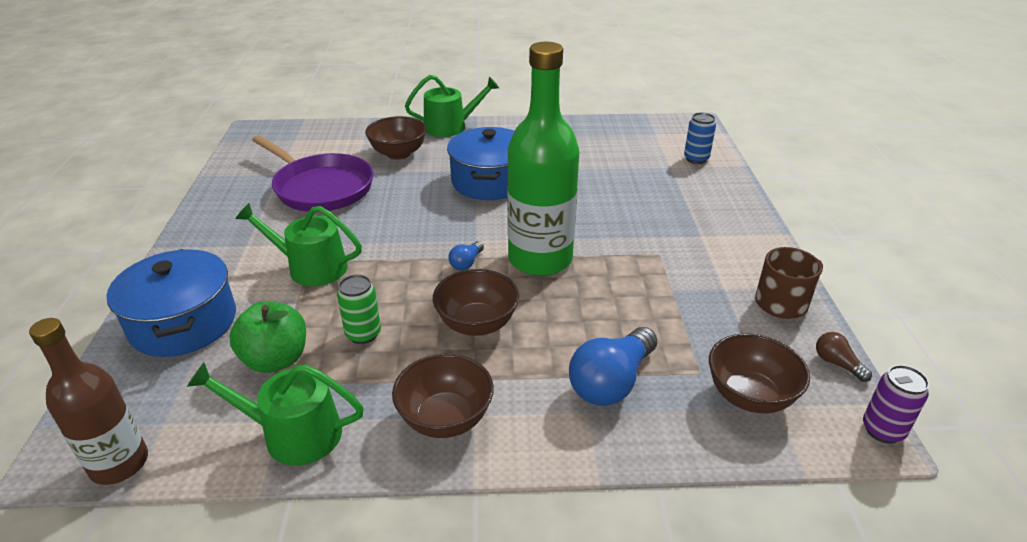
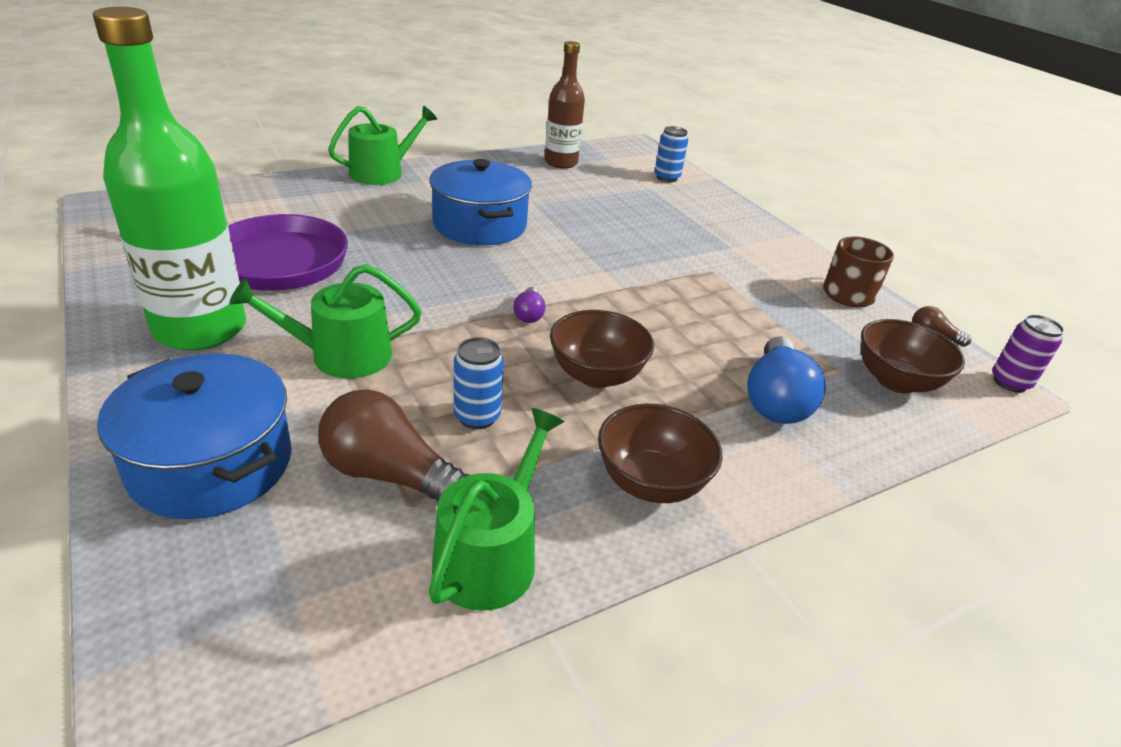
camera: 30 degrees left, 0 degrees up
brown bottle [29,318,148,485] -> brown bottle moved to [545,41,585,169]
green watering can [187,363,364,465] -> green watering can turned 135 degrees clockwise [429,408,564,611]
green apple [229,301,306,373] -> brown light bulb [318,389,470,502]
green can [337,274,381,344] -> blue can [454,337,504,429]
brown bowl [365,116,427,160] -> none
blue light bulb [449,241,484,271] -> purple light bulb [514,287,545,323]
green bottle [507,42,579,276] -> green bottle moved to [93,7,246,351]

